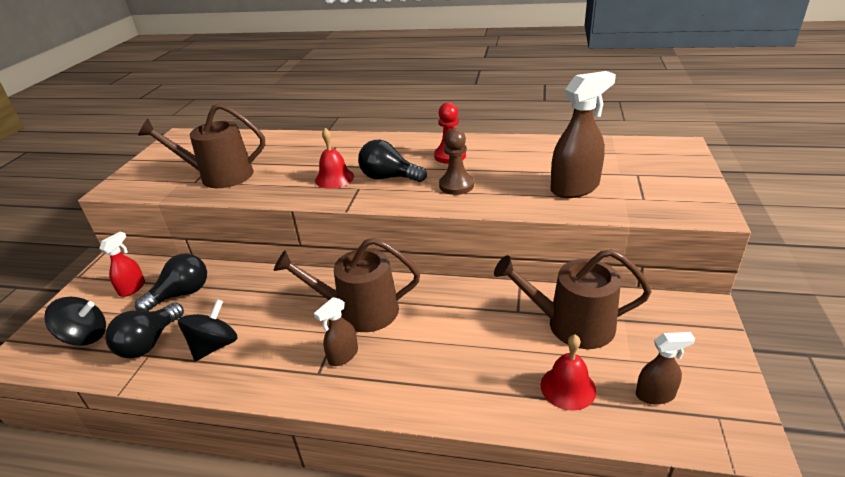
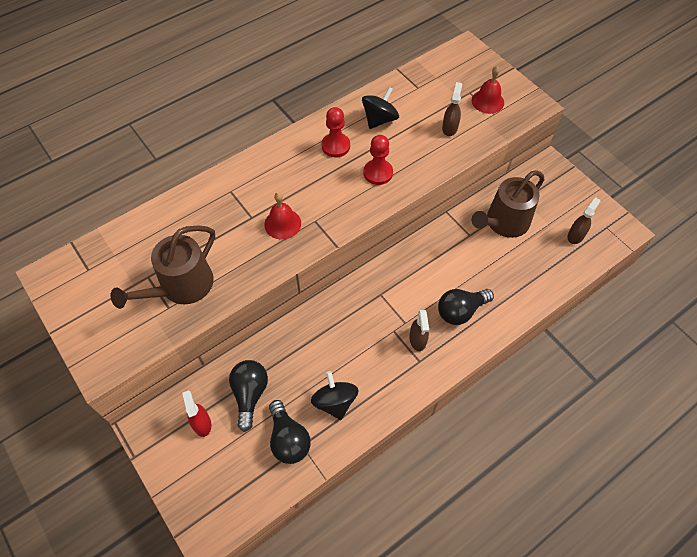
camera: 50 degrees left, 25 degrees up
black spinning top [44,297,106,346] -> black spinning top moved to [362,87,399,129]
brown watering can [274,238,420,332] -> none
black light bulb [358,140,427,182] -> black light bulb moved to [438,289,494,325]
brown pawn [439,128,474,195] -> red pawn [363,135,393,185]
red bell [540,335,596,411] -> red bell moved to [472,66,504,114]
brown spray bottle [551,71,616,198] -> brown spray bottle [442,82,462,136], size x0.56

